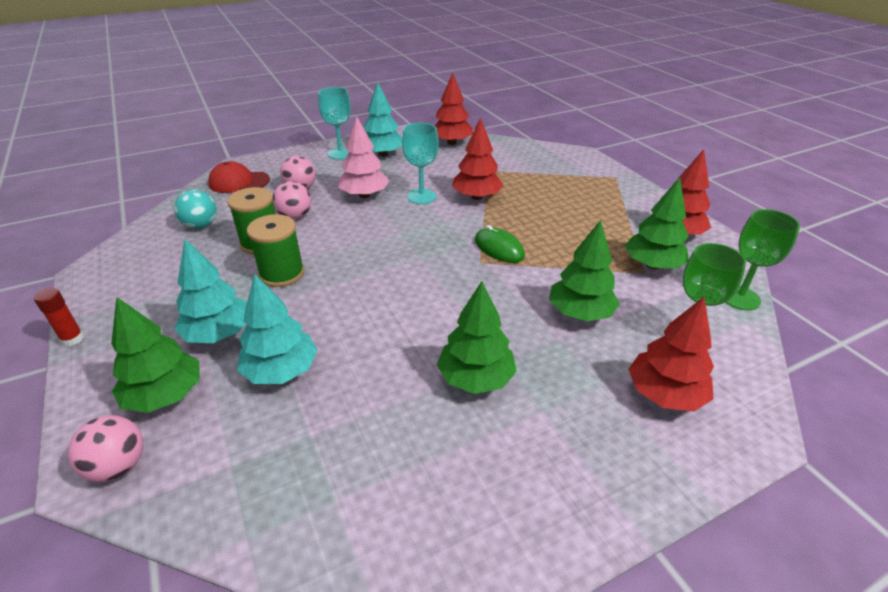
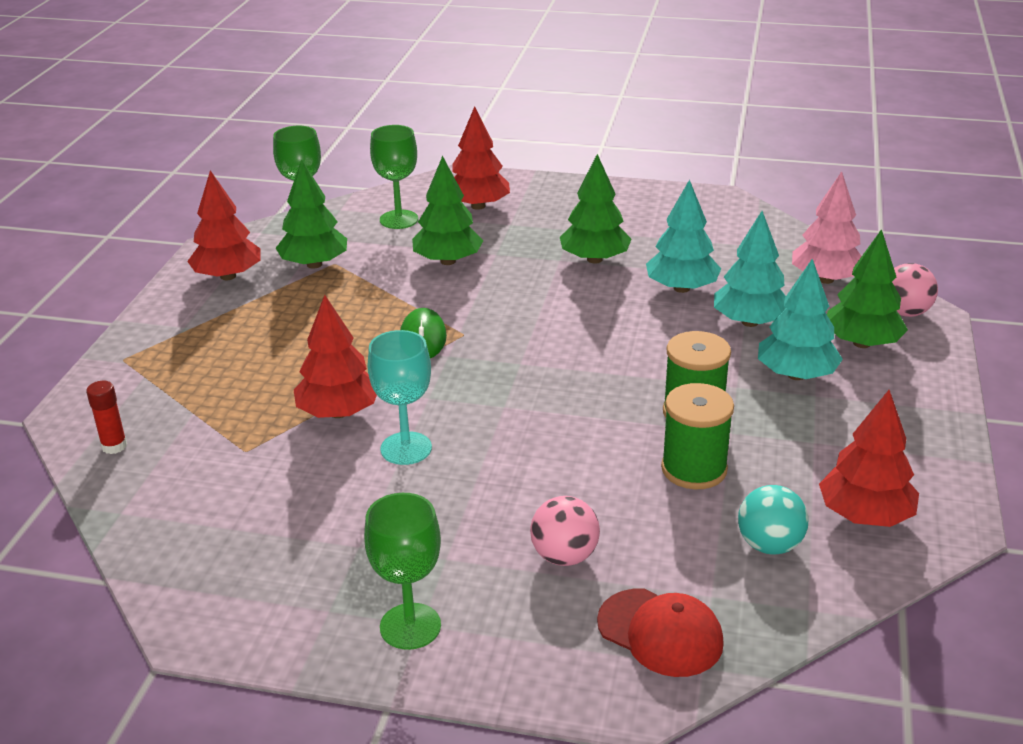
camera: 140 degrees left, 5 degrees down
red glue stick [34,288,84,346] -> red glue stick moved to [86,381,127,454]
pink ball [273,181,311,219] -> none
turquoise goblet [318,87,351,159] -> green goblet [364,493,441,650]
pink tree [338,116,389,198] -> pink tree moved to [792,171,862,284]
turquoise tree [364,82,402,157] -> turquoise tree moved to [646,180,721,293]
red tree [435,73,473,145] -> red tree moved to [819,390,919,527]

